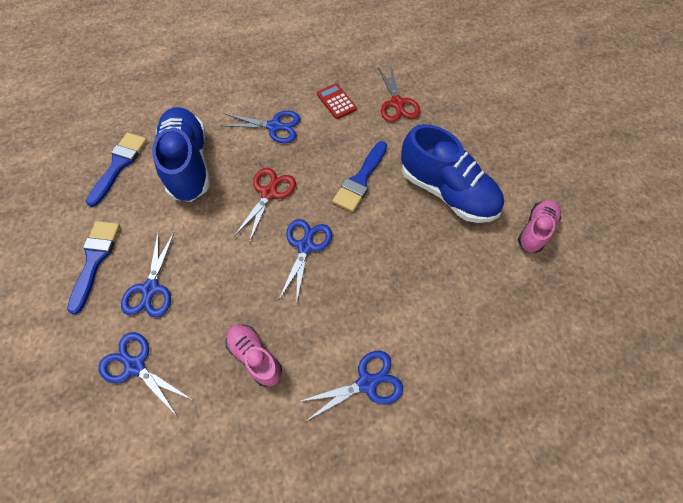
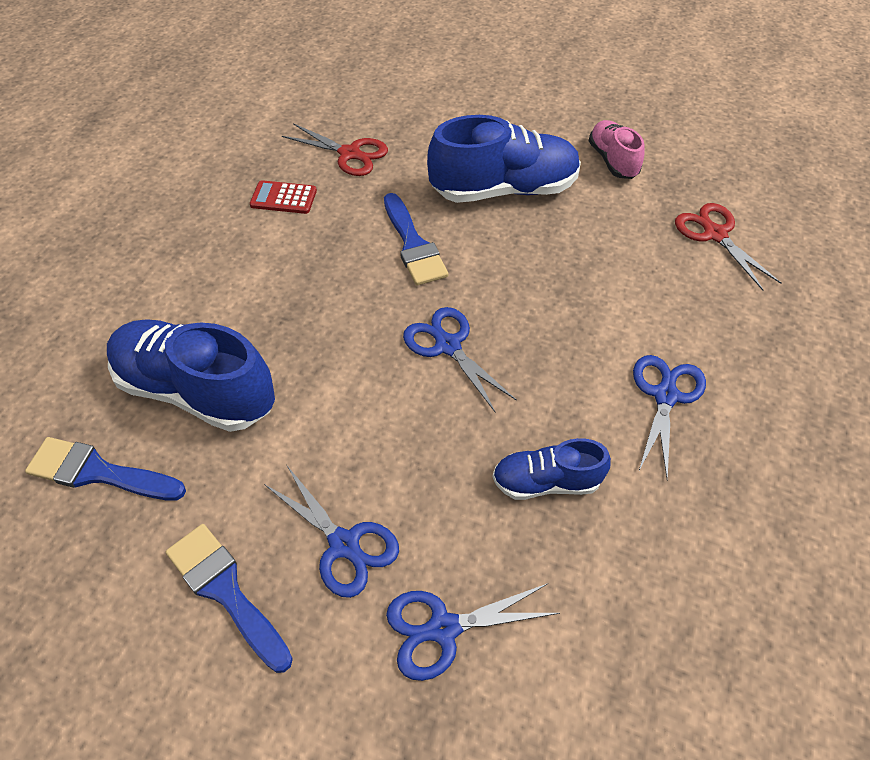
camera: 50 degrees left, 10 degrees down
blue brush [86,133,147,207] -> blue brush turned 45 degrees counterclockwise [25,437,186,501]
blue scissors [220,111,300,143] -> none
pink shoe [226,325,282,387] -> blue shoe [492,438,611,500]
red scissors [234,168,296,243] -> red scissors moved to [675,203,782,291]

